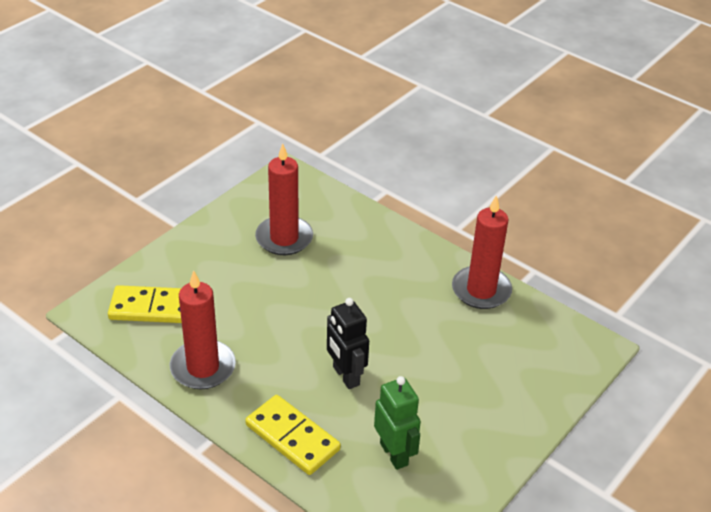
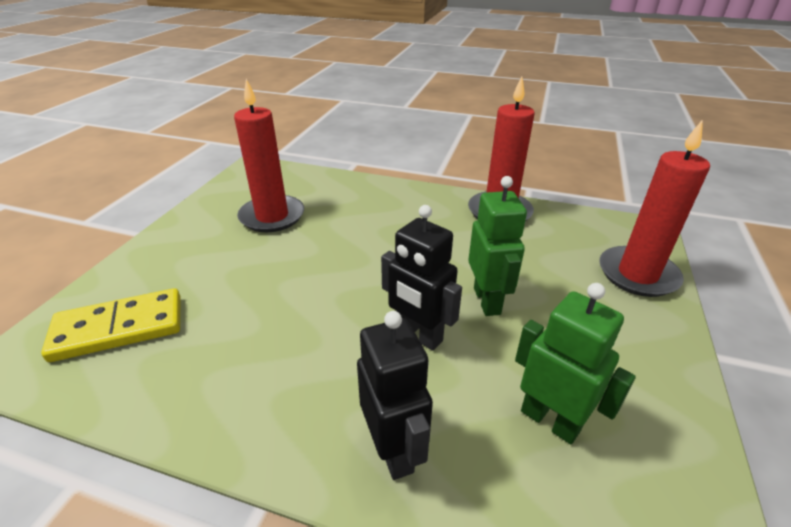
camera: 20 degrees left, 5 degrees down
red candle [170,270,236,389] -> red candle moved to [599,120,710,297]
yellow domino [245,395,341,475] -> black robot [357,311,433,480]
none -> green robot [468,176,527,316]

